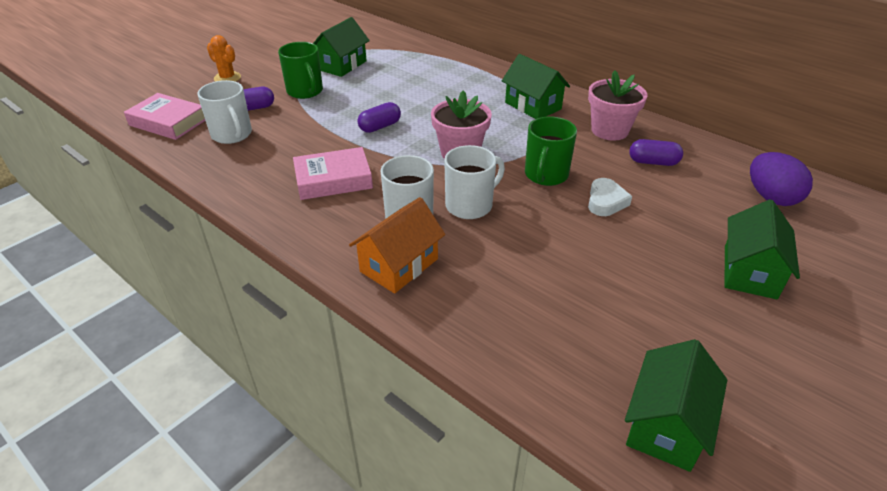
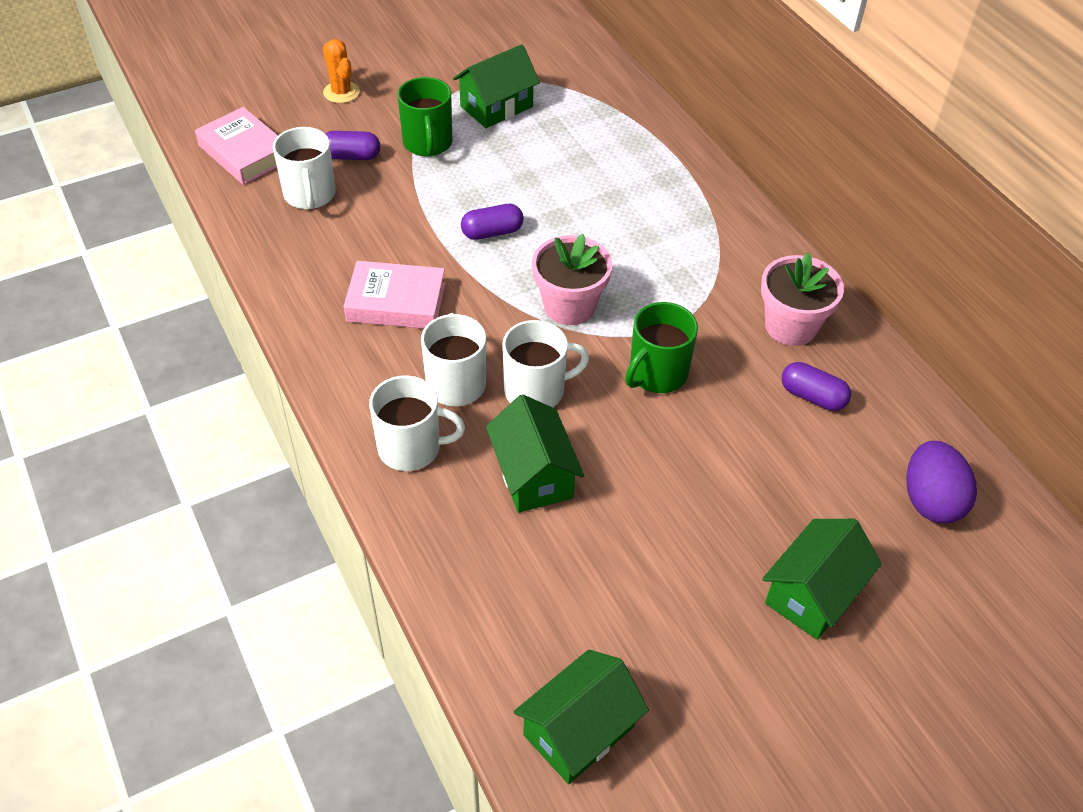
camera: 20 degrees right, 10 degrees up
orange house [349,197,445,294] -> white mug [369,375,465,471]
green house [502,54,570,119] -> green house moved to [486,394,584,513]
white heart [588,178,632,216] -> none

